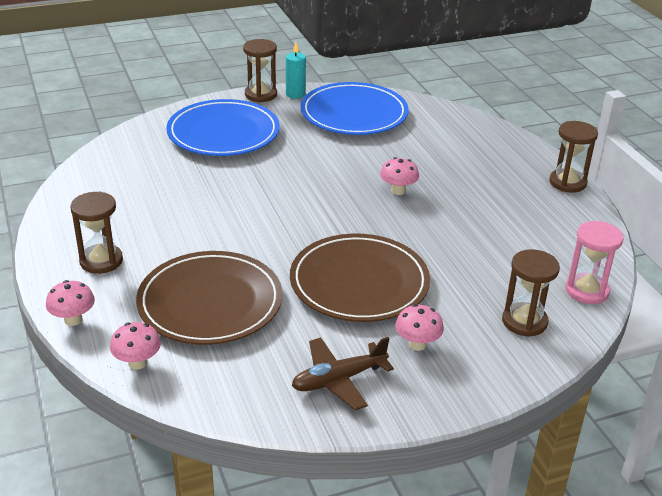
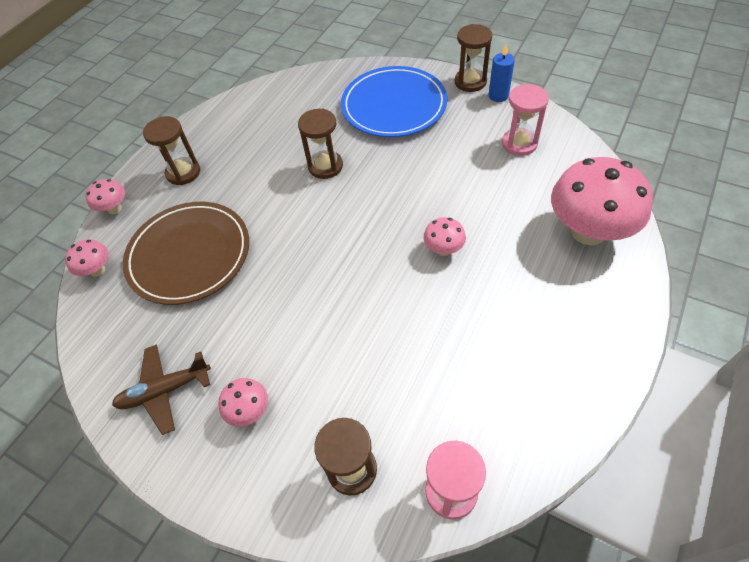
camera: 55 degrees right, 20 degrees up
turquoise candle [286,42,306,99] -> blue candle [489,44,515,102]
brown plate [290,234,430,322] -> none
brown plane [292,337,394,411] -> brown plane turned 45 degrees counterclockwise [112,345,211,435]
blue plate [301,82,409,135] -> pink hourglass [502,84,549,156]
brown hourglass [549,121,598,193] -> brown hourglass moved to [298,109,343,179]
none -> pink mushroom [551,157,653,245]

